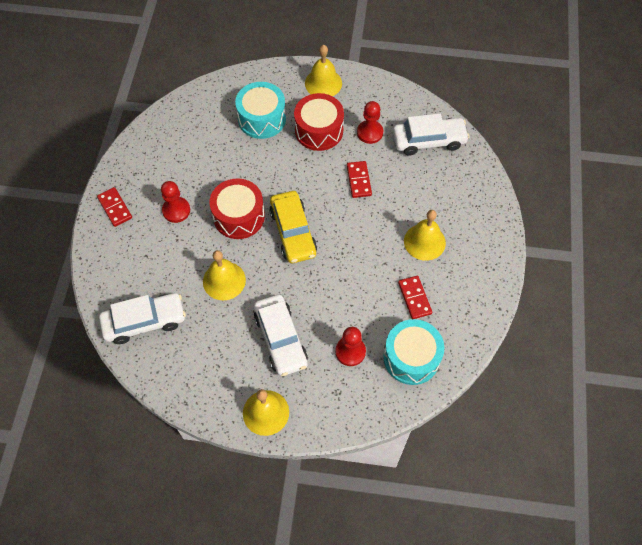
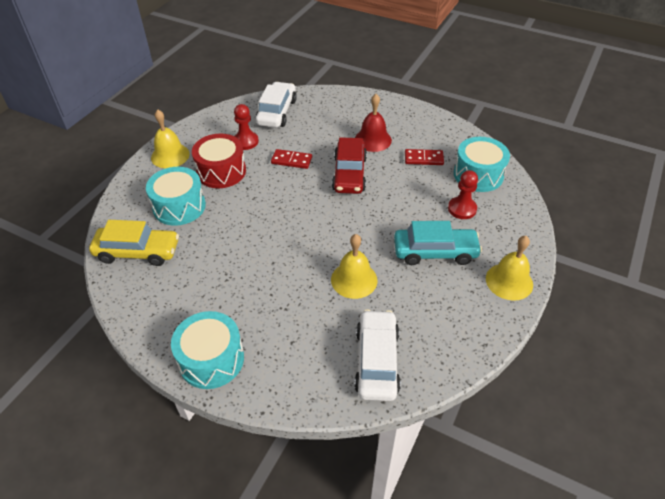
camera: 70 degrees left, 15 degrees down
red domino [97,187,132,227] -> turquoise drum [171,311,244,389]
red pawn [161,181,190,223] -> none
red drum [210,178,265,239] -> none
white car [254,294,308,376] -> turquoise car [394,221,482,265]
yellow car [269,191,317,263] -> yellow car moved to [89,220,179,266]
yellow bell [404,210,446,261] -> red bell [355,94,392,152]
none -> red car [332,137,367,194]

